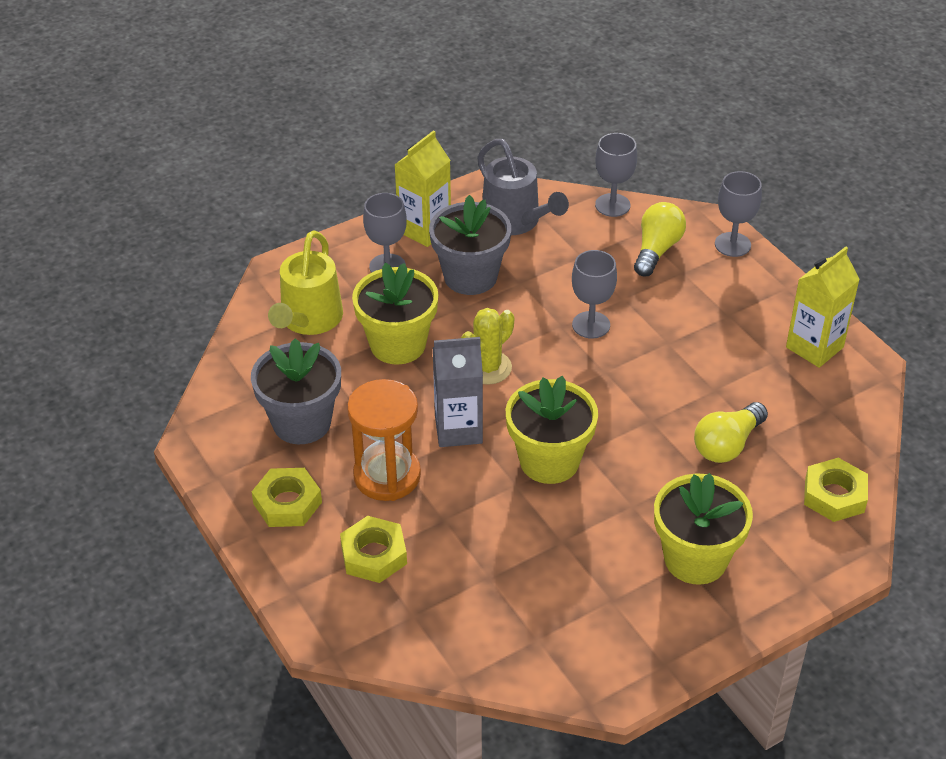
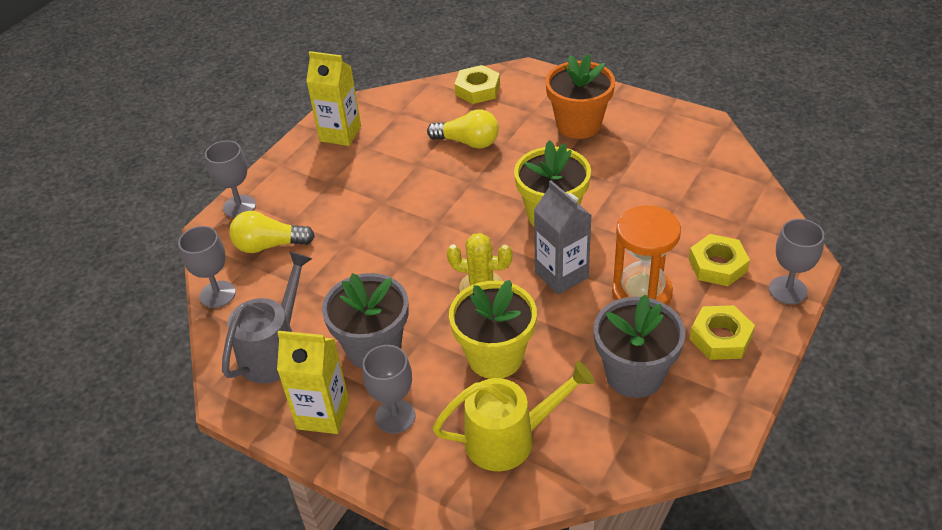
camera: 115 degrees left, 0 degrees up
grey goblet [572,250,617,339] -> grey goblet moved to [769,219,824,304]
yellow flower pot [654,473,753,585] -> orange flower pot [546,54,615,139]

